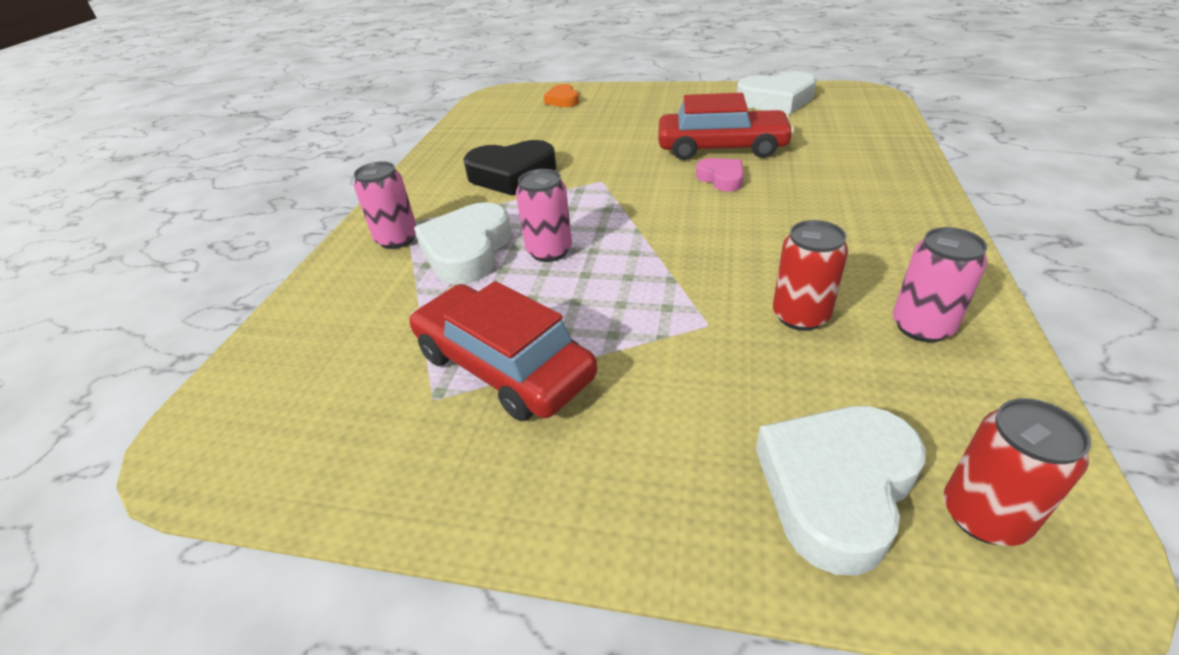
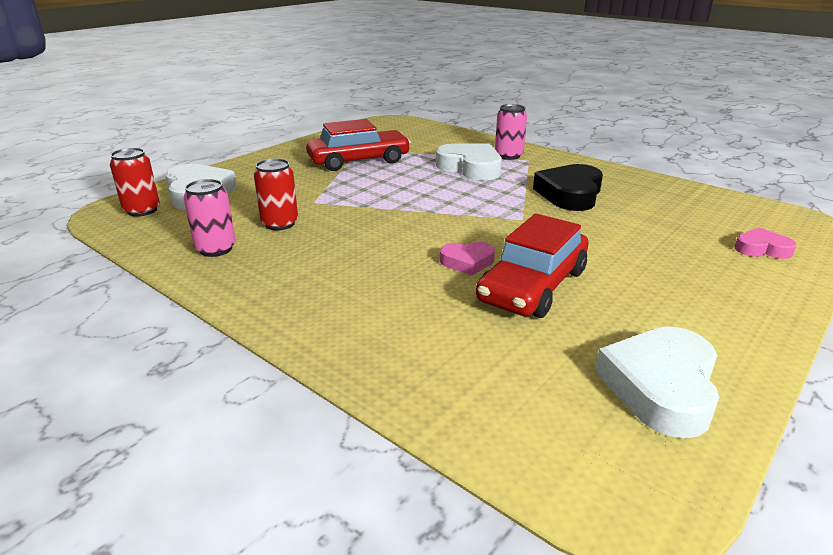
camera: 115 degrees right, 10 degrees down
pink can [516,169,572,262] -> none
orange heart [544,84,579,107] -> pink heart [735,227,797,259]

